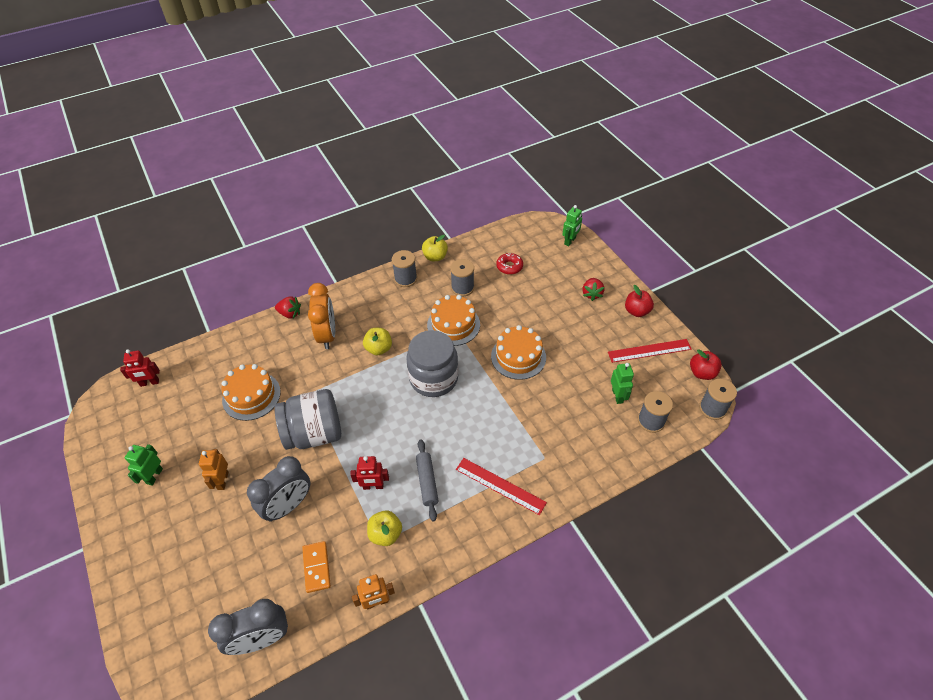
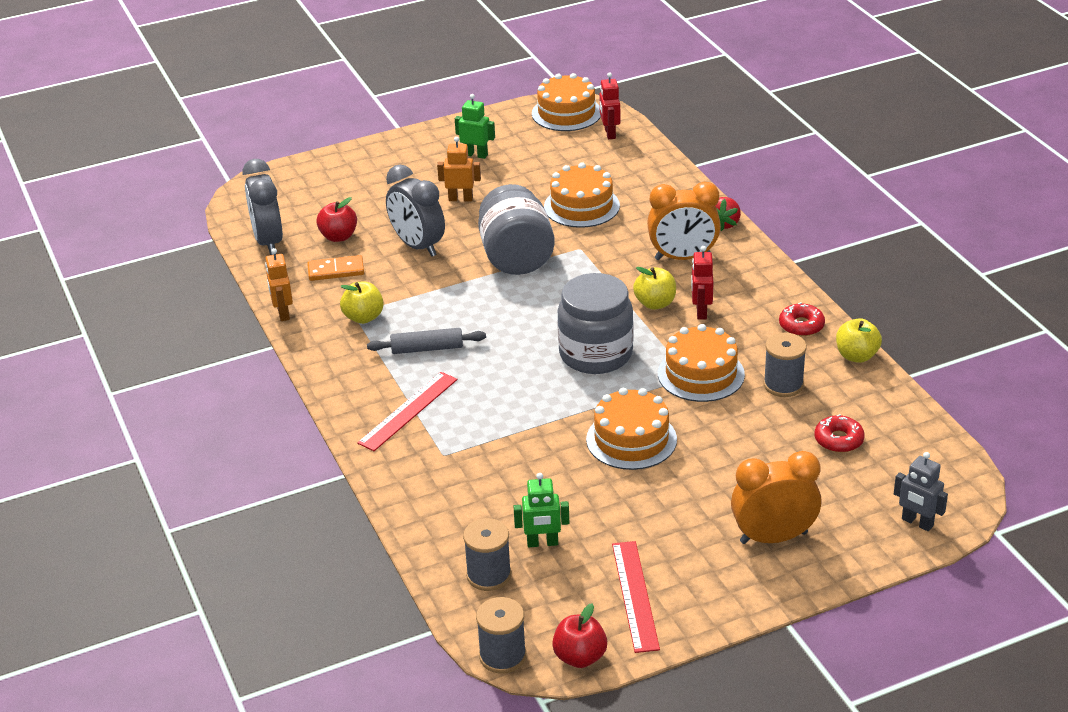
camera: 95 degrees right, 15 degrees down
red robot [350,456,389,490] -> red robot moved to [691,246,713,319]
grey spool [392,250,417,287] -> red donut [779,302,825,336]
green robot [562,205,582,246] -> grey robot [894,452,948,531]
red strawberry [583,278,605,301] -> orange clock [731,451,821,544]
red apple [625,285,654,317] -> red apple moved to [316,197,357,242]
none -> orange cake [532,73,601,131]

